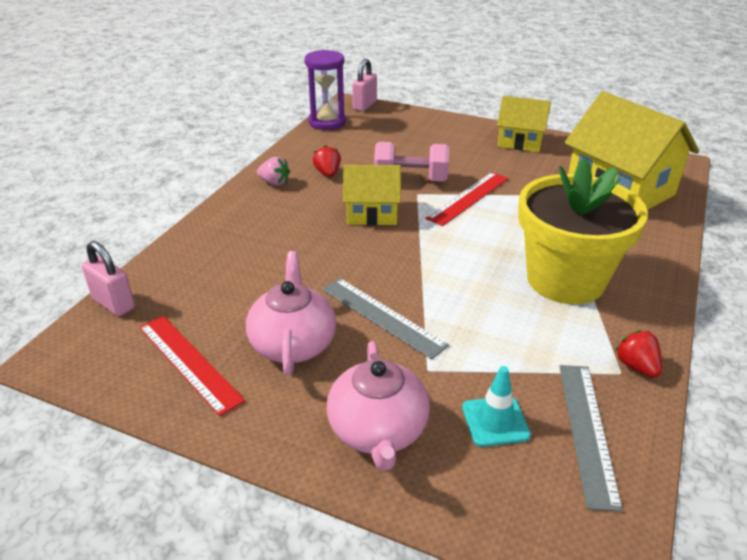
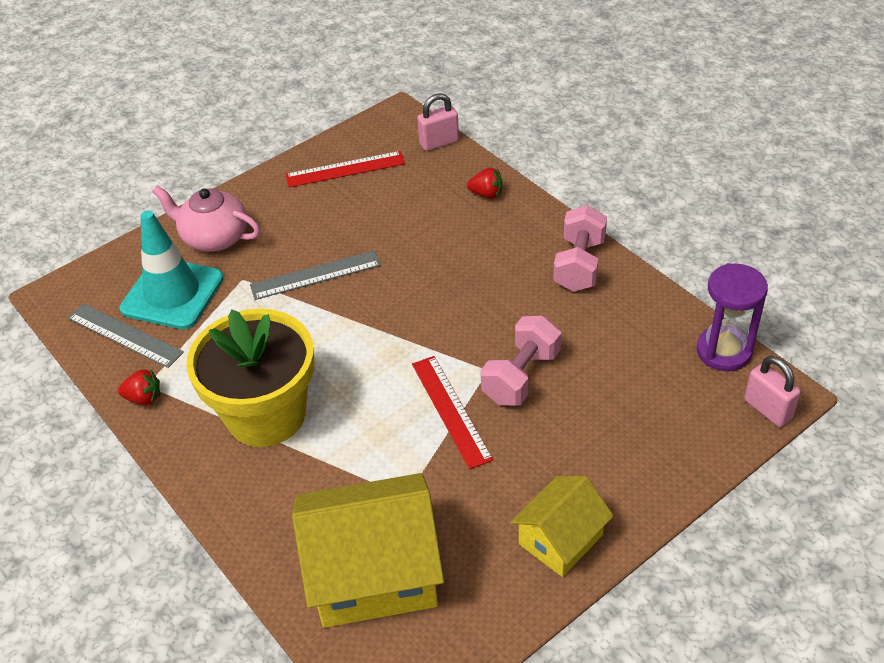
camera: 120 degrees right, 10 degrees up
pink teapot [246,251,336,376] -> none
pink strawberry [257,157,290,186] -> pink dumbbell [553,205,607,292]
red strawberry [313,145,341,177] -> red strawberry moved to [467,167,503,199]
yellow house [343,165,401,225] -> none
turquoise traffic cone [462,366,531,447] -> turquoise traffic cone [120,211,224,329], size x1.95

